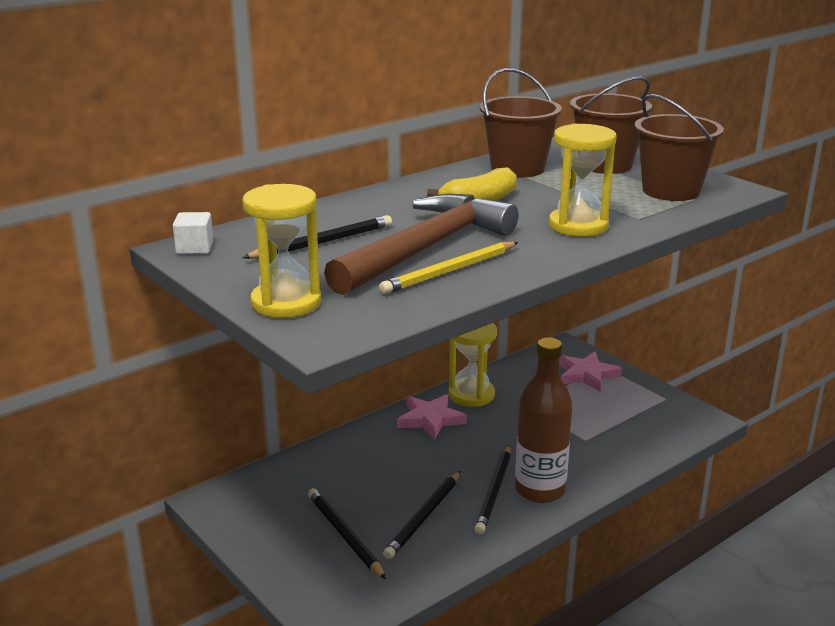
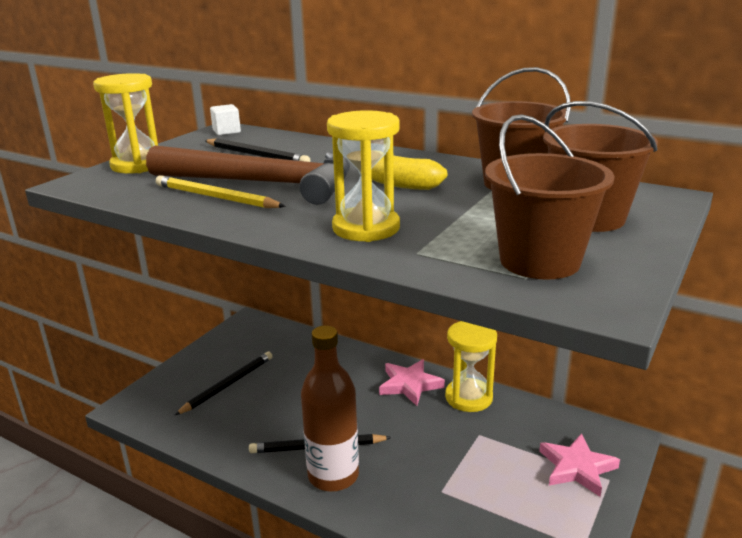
camera: 70 degrees right, 0 degrees up
black pencil [383,471,460,559] -> none

